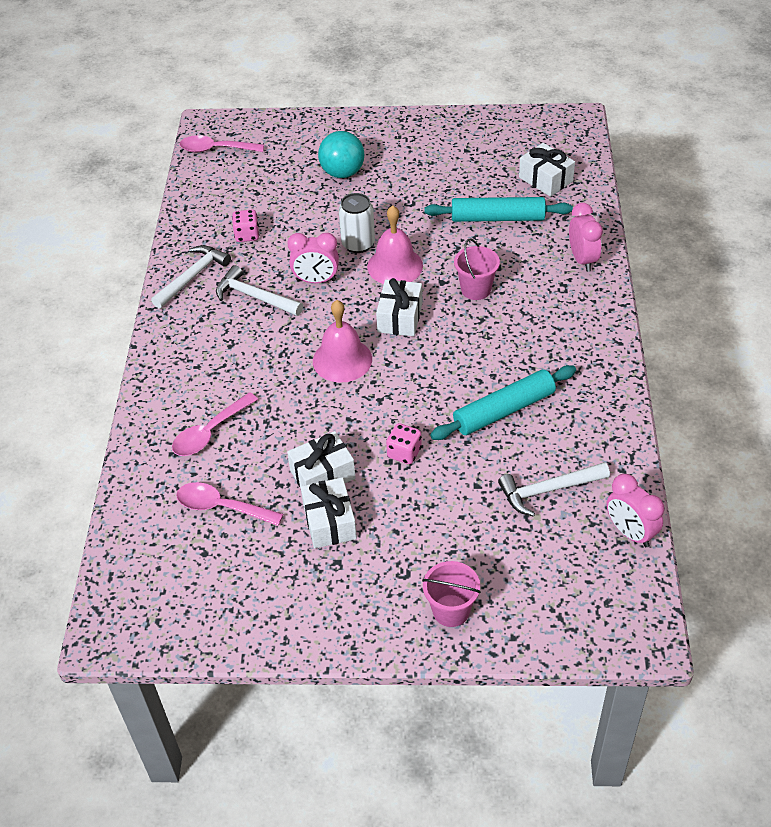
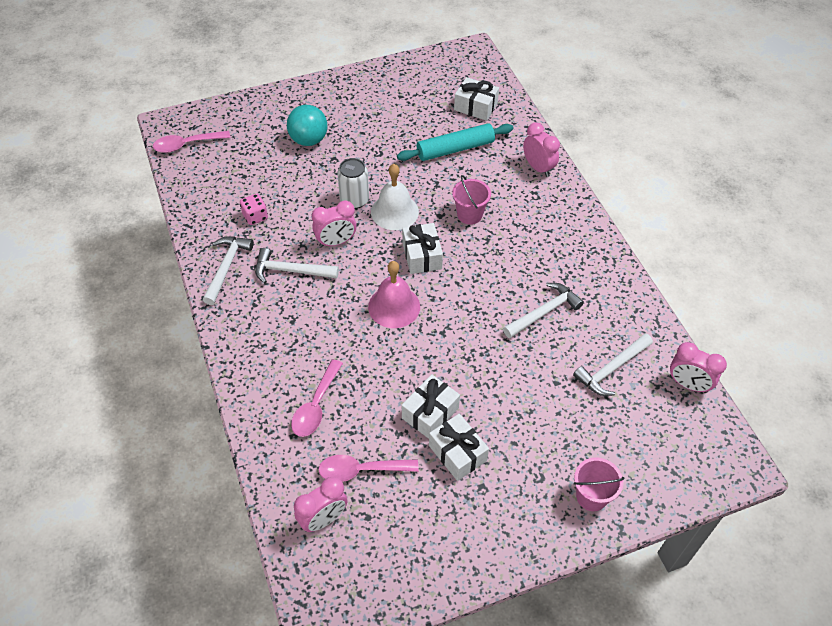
camera: 25 degrees left, 5 degrees up
pink bell [367,205,423,284] -> white bell [371,164,419,230]
pink dice [386,423,422,464] -> none
turquoise rolling pin [430,365,576,440] -> white hammer [503,283,584,338]
none -> pink clock [294,477,348,532]

